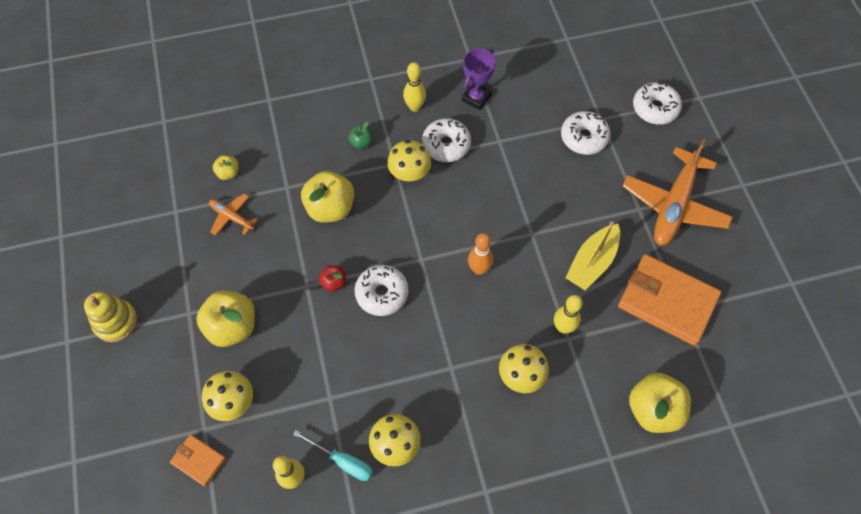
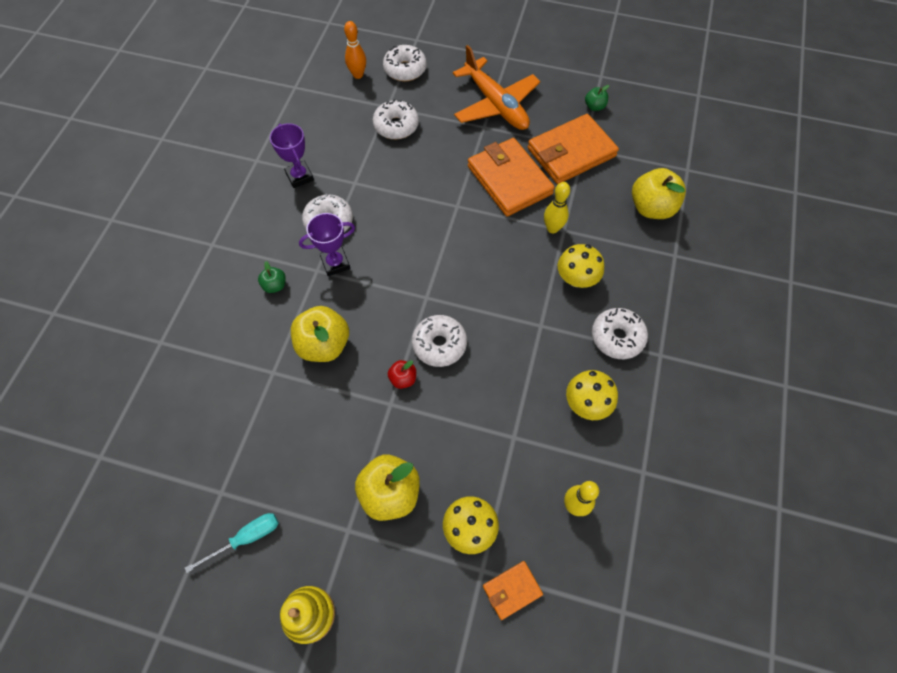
camera: 60 degrees left, 0 degrees up
orange plane [209,194,258,235] -> none
yellow apple [213,155,239,180] -> none
turquoise screwdriver [293,430,373,481] -> turquoise screwdriver moved to [185,513,279,573]
yellow mushroom [387,140,431,181] -> purple trophy [299,213,355,276]
yellow bowling pin [403,62,426,112] -> none
orange bowling pin [468,233,493,275] -> orange bowling pin moved to [344,21,366,79]
yellow boat [565,221,620,290] -> orange wallet [468,138,555,217]
none -> green apple [585,85,609,111]
none -> white donut [592,308,648,359]

